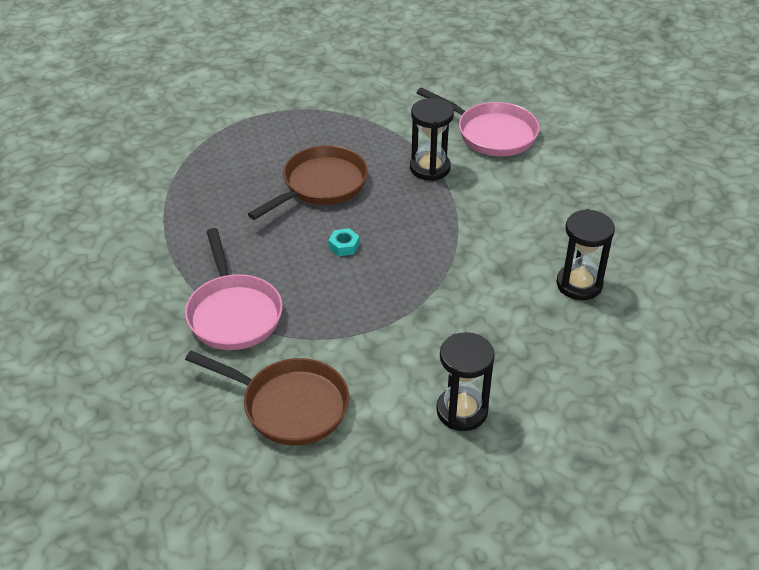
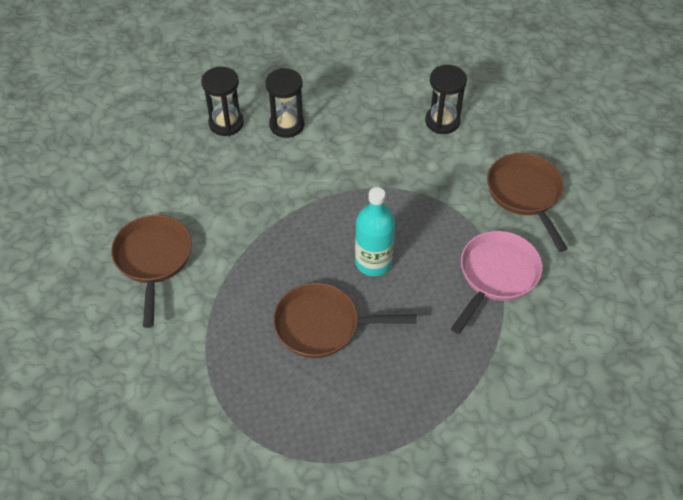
camera: 130 degrees left, 10 degrees up
turquoise nut [328,228,360,256] -> turquoise bottle [355,187,395,276]
black hourglass [410,98,454,181] -> black hourglass moved to [201,67,244,136]
pink pan [416,88,540,156] -> brown pan [111,215,192,328]

